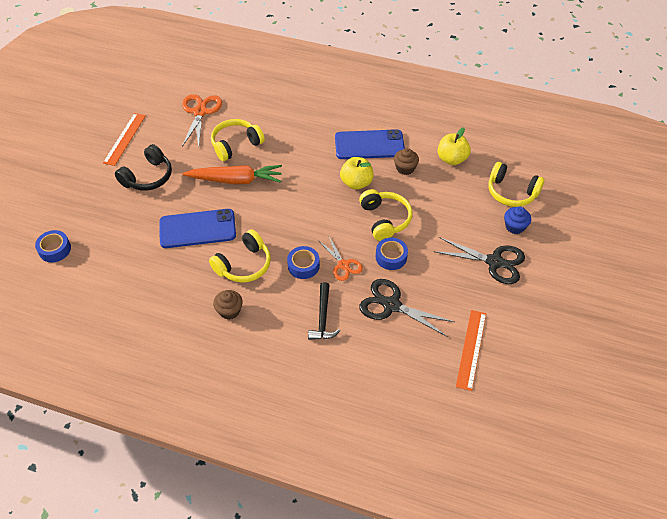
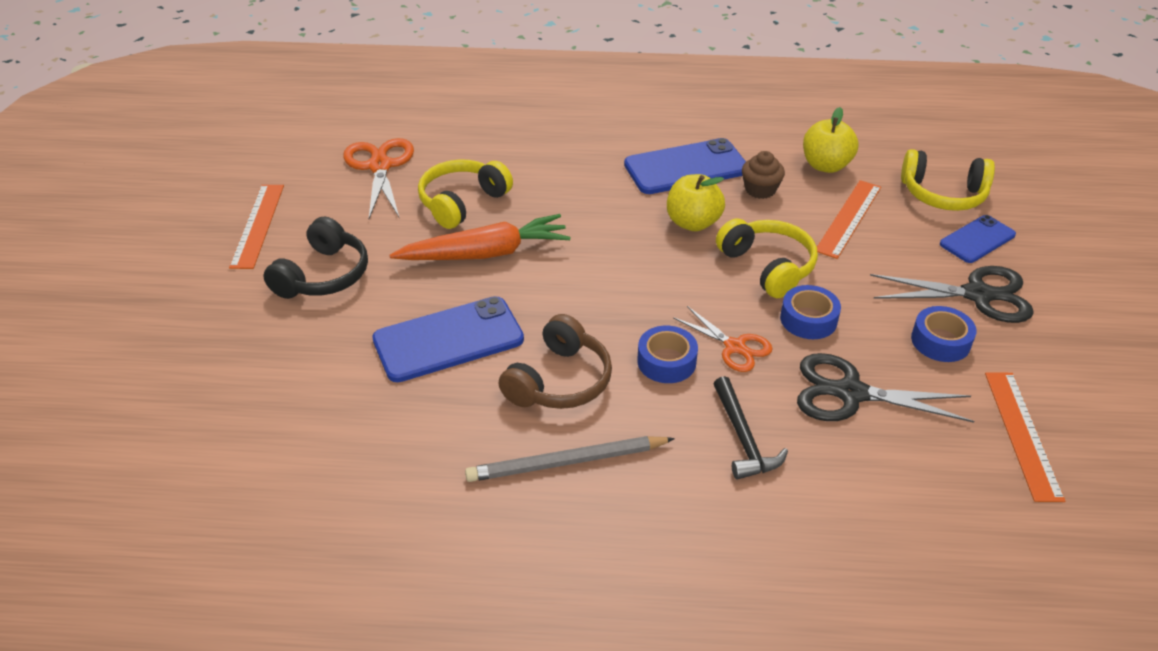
camera: 15 degrees left, 10 degrees down
blue tape [35,230,71,262] -> blue tape moved to [911,306,977,362]
yellow headphones [209,229,271,283] -> brown headphones [498,314,612,409]
brown cupcake [213,290,243,320] -> grey pencil [465,436,675,482]
blue cupcake [504,206,531,234] -> blue phone [940,215,1016,263]
none -> orange ruler [817,180,881,259]

